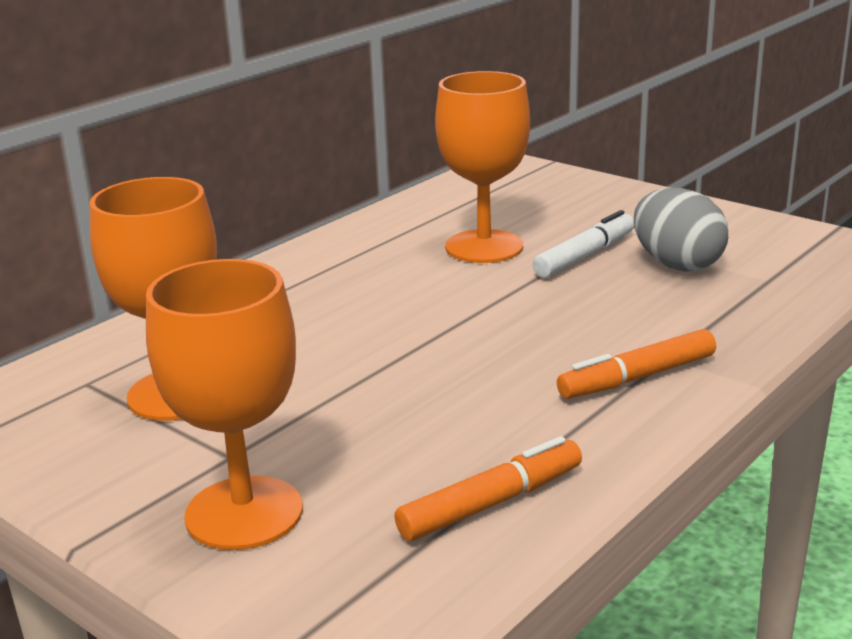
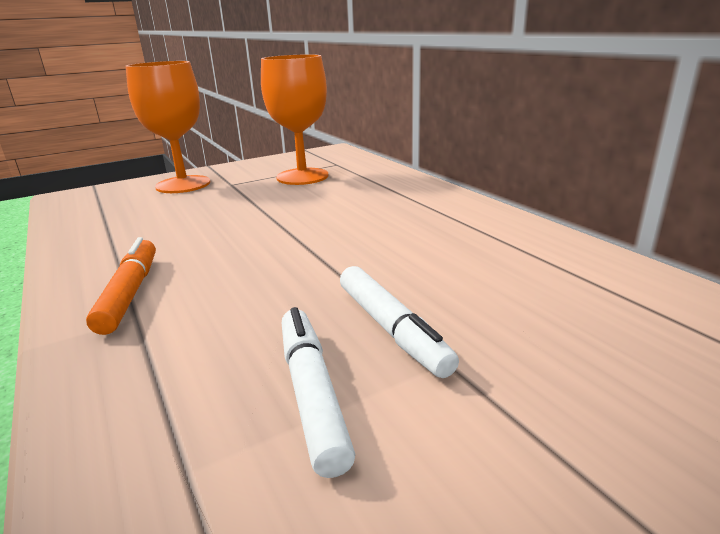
camera: 110 degrees right, 0 degrees up
orange marker [394,436,582,541] -> none
orange goblet [435,71,530,263] -> none
grey egg [634,188,728,272] -> white marker [282,307,355,478]

